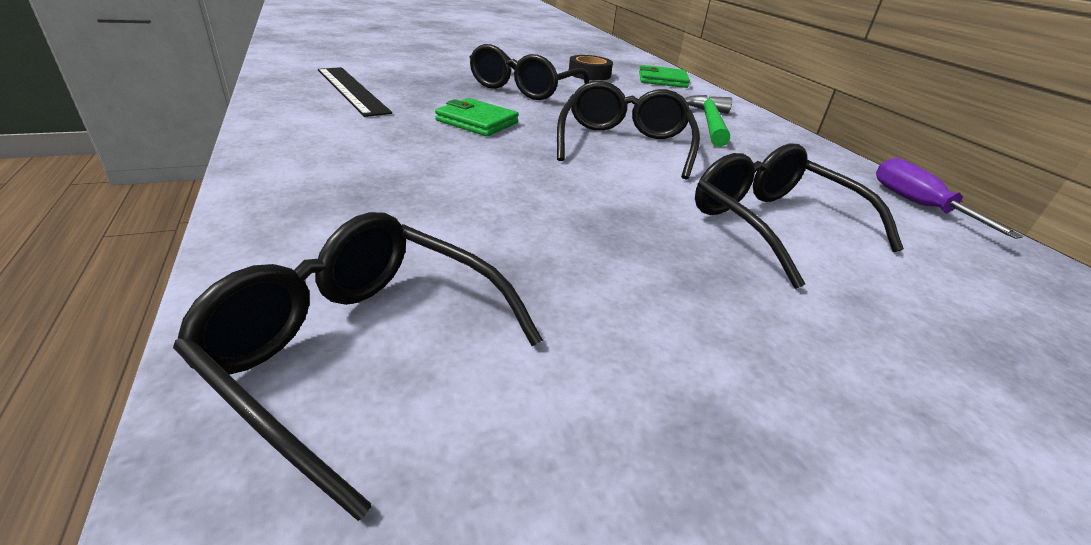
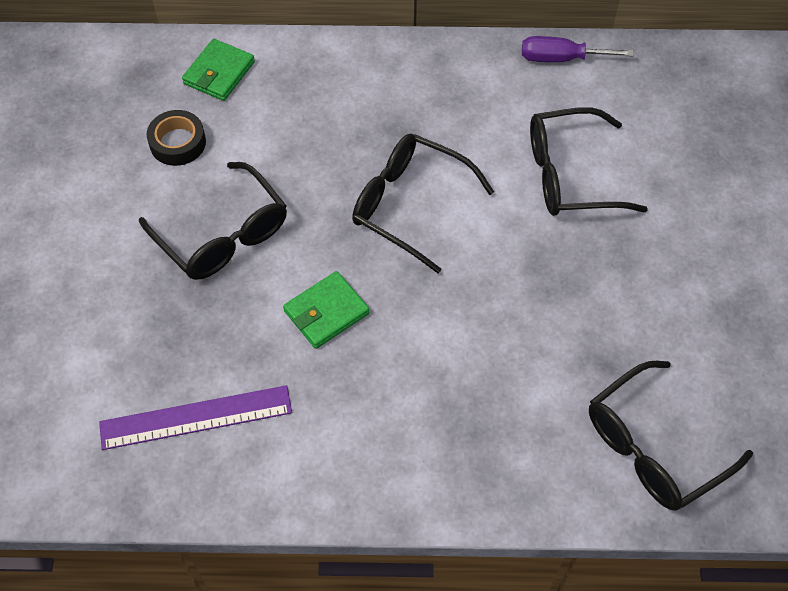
camera: 65 degrees left, 25 degrees up
black ruler [318,67,392,117] -> purple ruler [99,385,292,450]
green hammer [684,95,732,147] -> none

